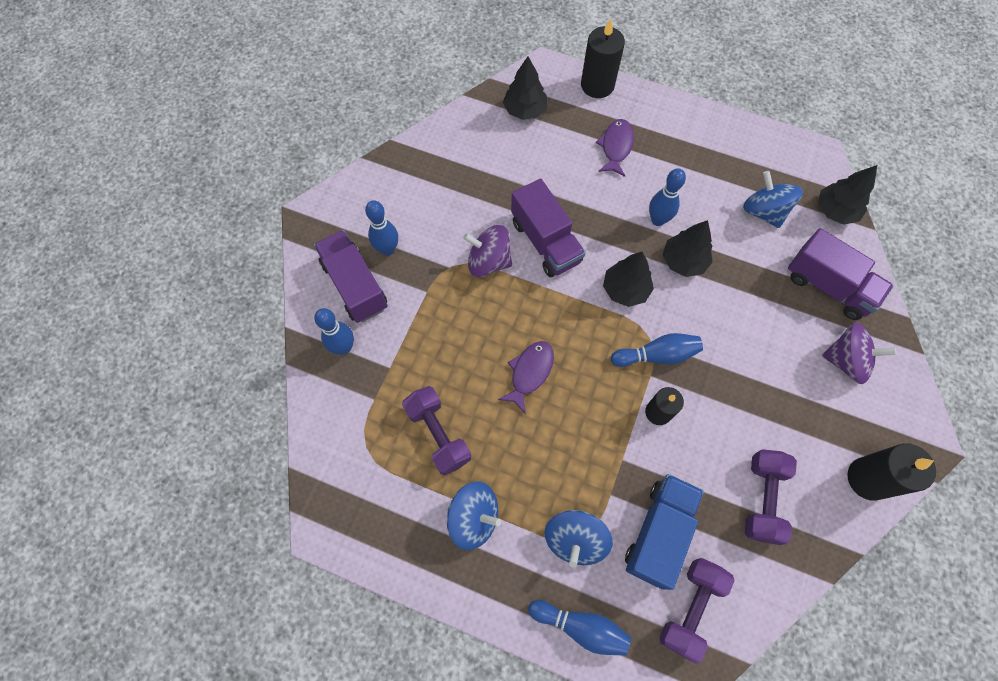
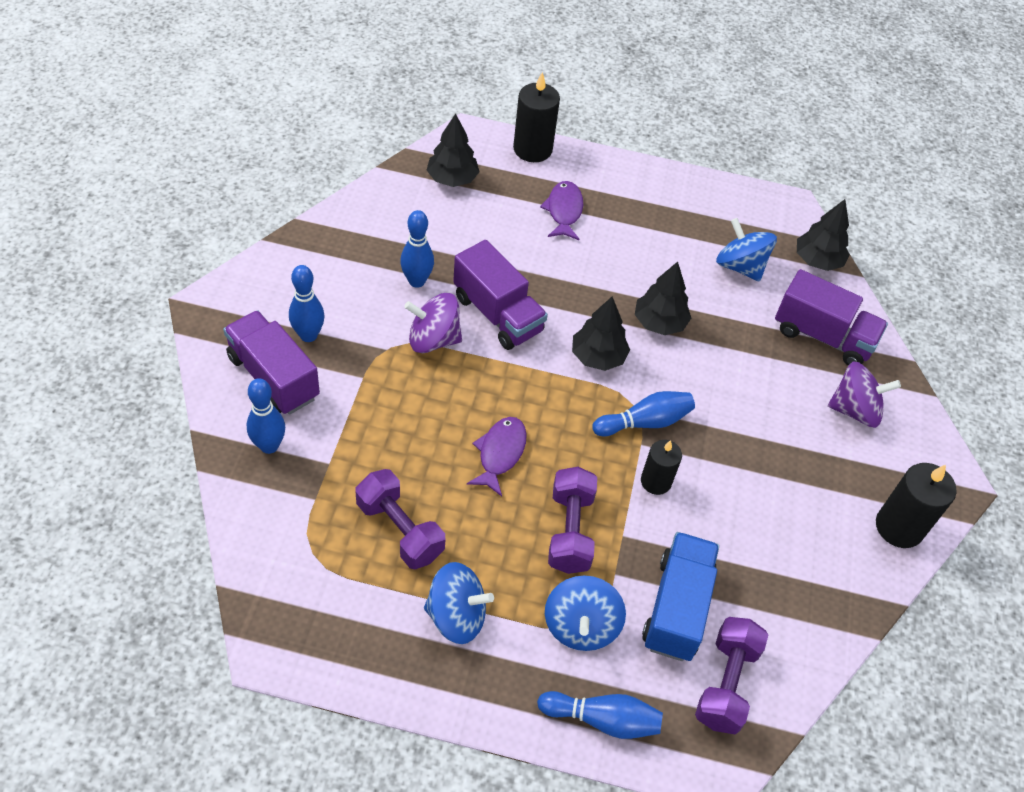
camera: 15 degrees left, 15 degrees down
blue bowling pin [649,168,686,226] -> blue bowling pin moved to [400,210,434,288]
purple dumbbell [745,449,797,545] -> purple dumbbell moved to [548,467,597,574]

